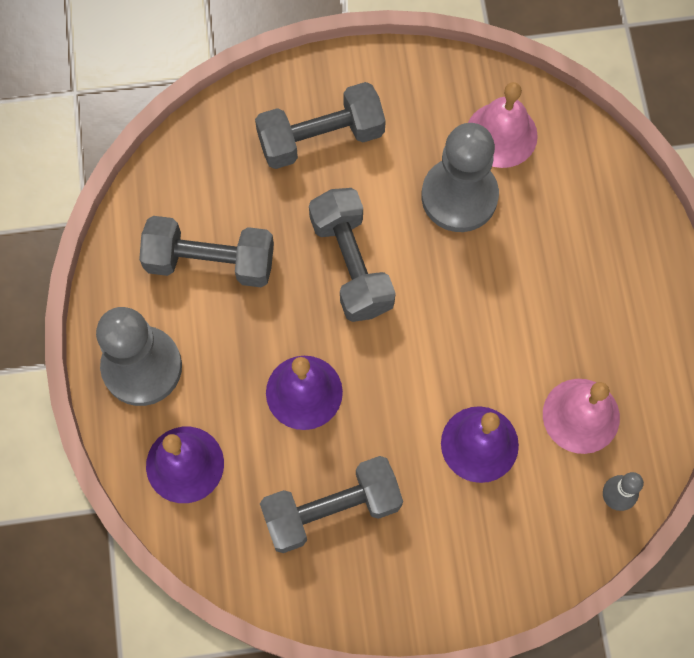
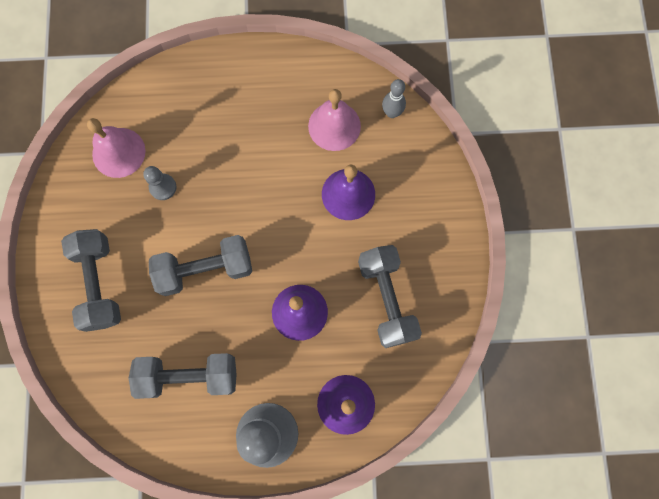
camera: 85 degrees left, 5 degrees up
grey dumbbell [139,216,274,287] -> grey dumbbell turned 75 degrees clockwise [129,353,237,399]
grey pawn [421,123,499,232] -> grey pawn [143,166,176,200], size x0.48

